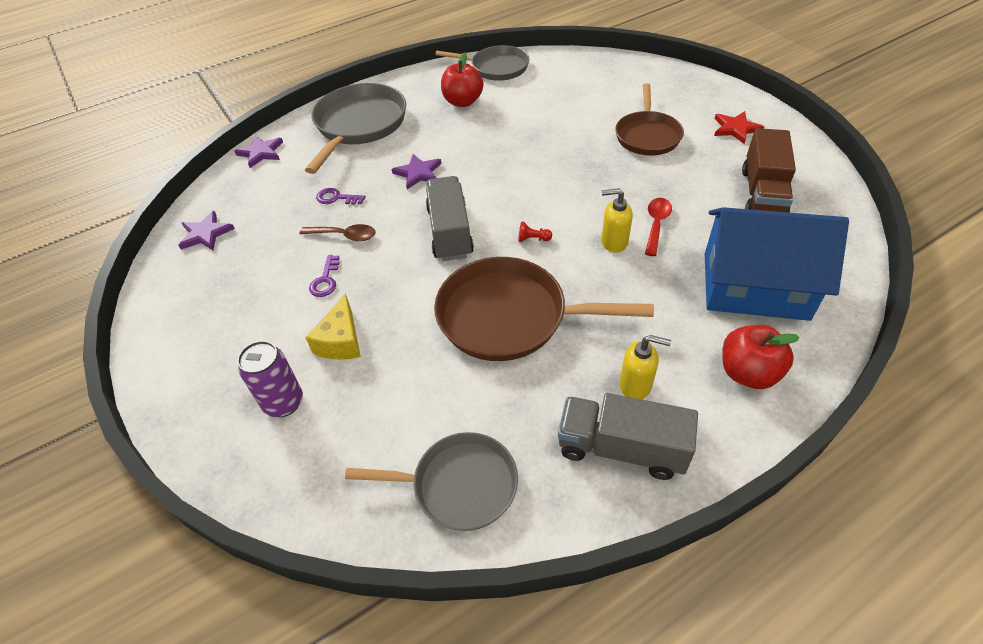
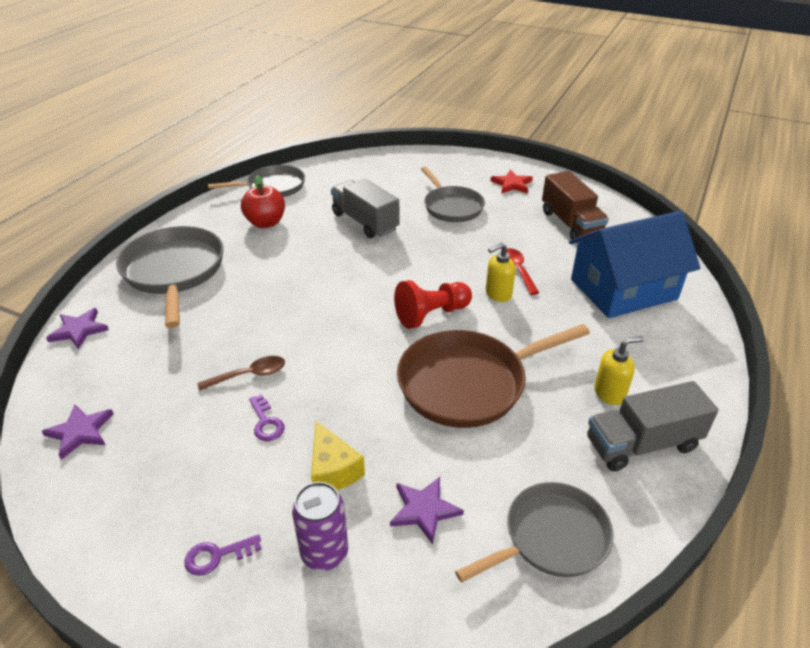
camera: 35 degrees left, 10 degrees down
purple key [316,188,366,205] -> purple key moved to [184,534,262,576]
purple star [391,154,441,189] -> purple star moved to [390,477,464,545]
grey truck [426,176,474,261] -> grey truck moved to [331,179,399,238]
red pawn [518,221,552,242] -> red pawn [394,280,472,329], size x2.37
brown pan [615,83,684,156] -> grey pan [421,166,485,222]
red apple [722,325,800,389] -> none

